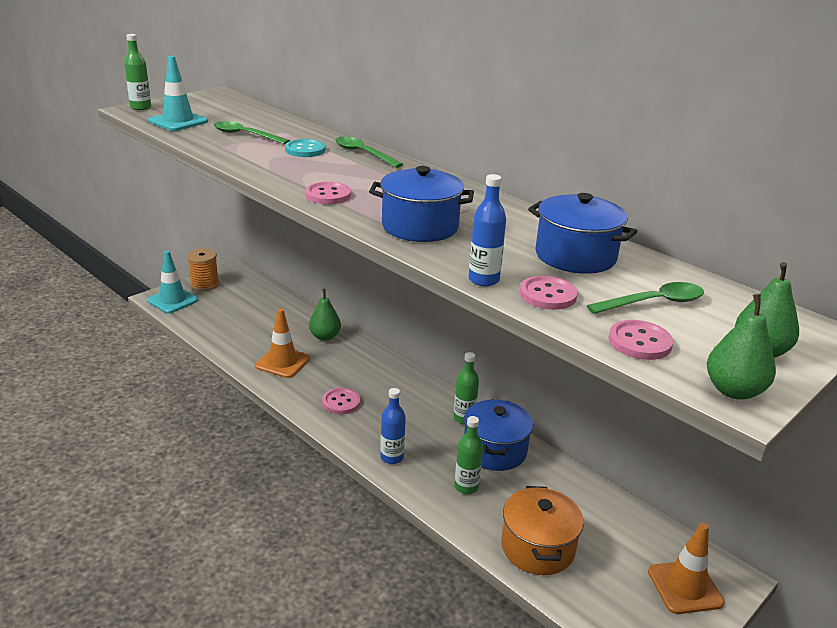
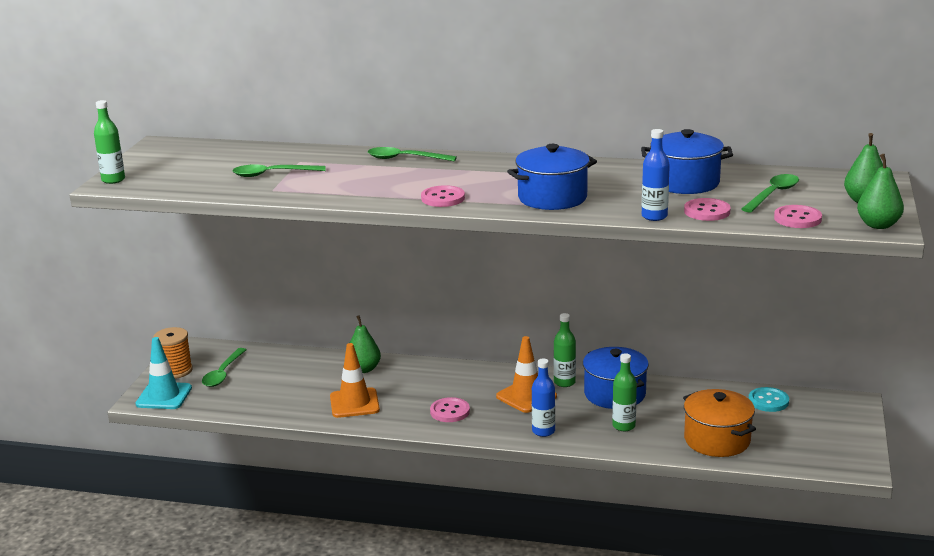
camera: 30 degrees left, 5 degrees down
turquoise traffic cone [148,56,208,131] -> none
turquoise button [285,139,325,157] -> turquoise button moved to [749,387,789,412]
orange traffic cone [648,523,725,614] -> orange traffic cone moved to [496,336,557,413]
none -> green spoon [202,348,246,387]

